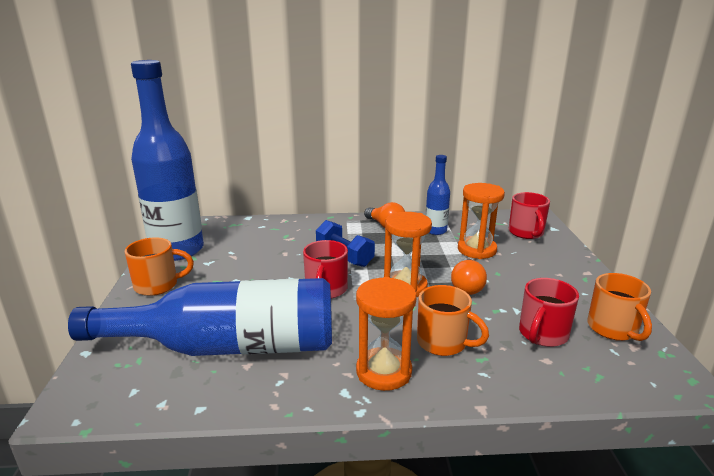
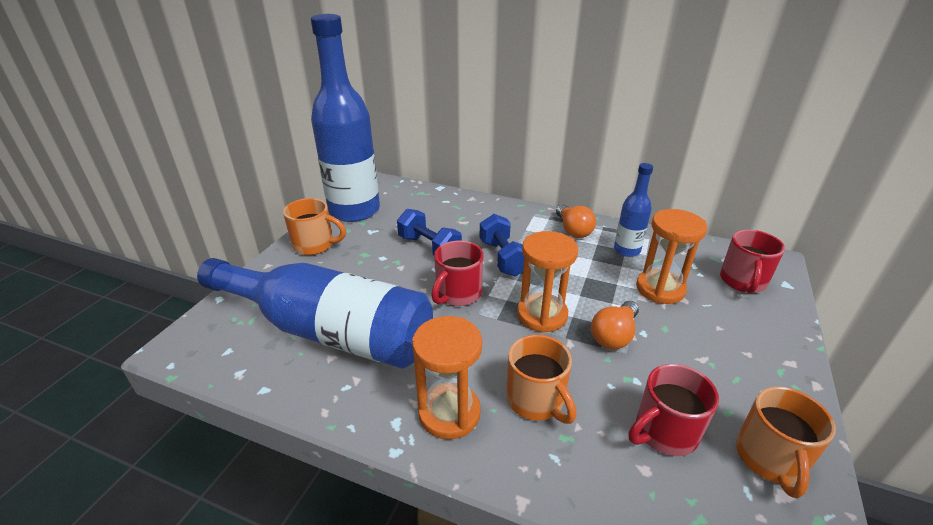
camera: 25 degrees right, 10 degrees up
none -> blue dumbbell [397,209,462,256]

